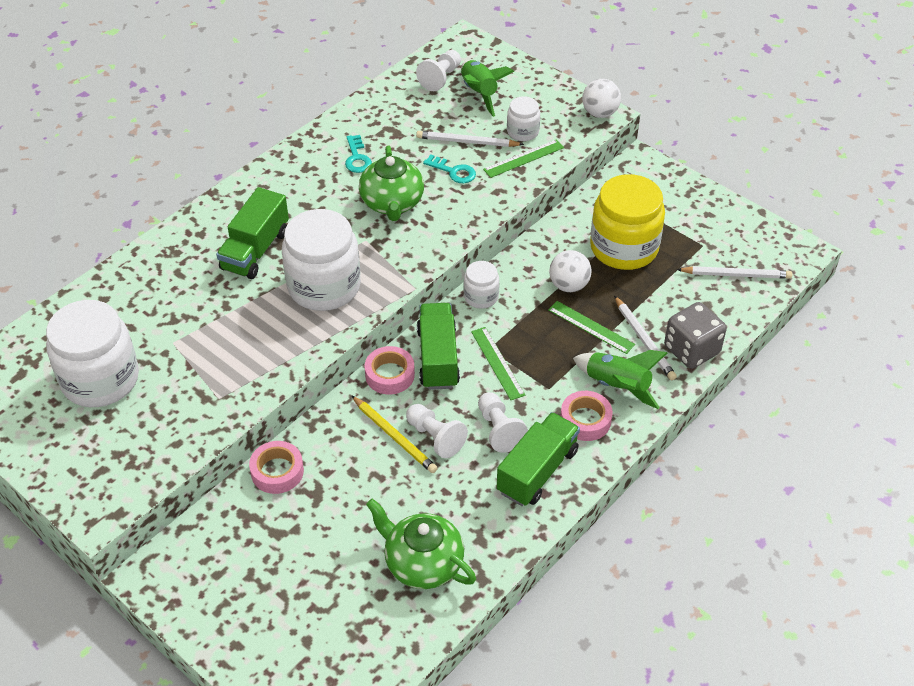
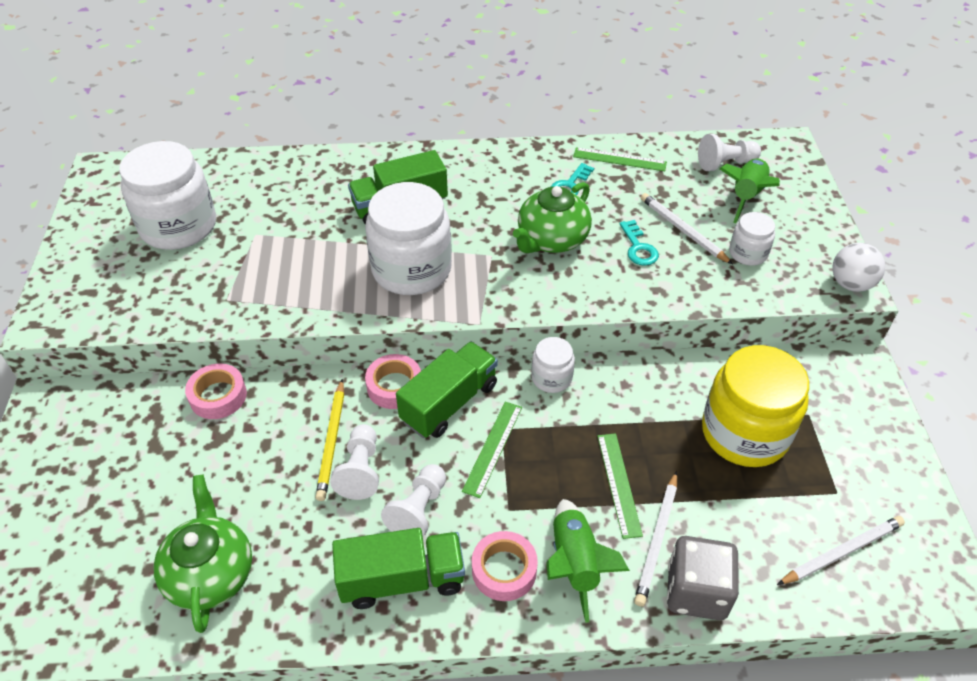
camera: 45 degrees right, 0 degrees up
green ruler [483,139,564,178] -> green ruler moved to [573,147,667,171]
white ball [549,250,592,292] -> none
white pencil [677,266,792,279] -> white pencil turned 75 degrees counterclockwise [777,516,905,585]

